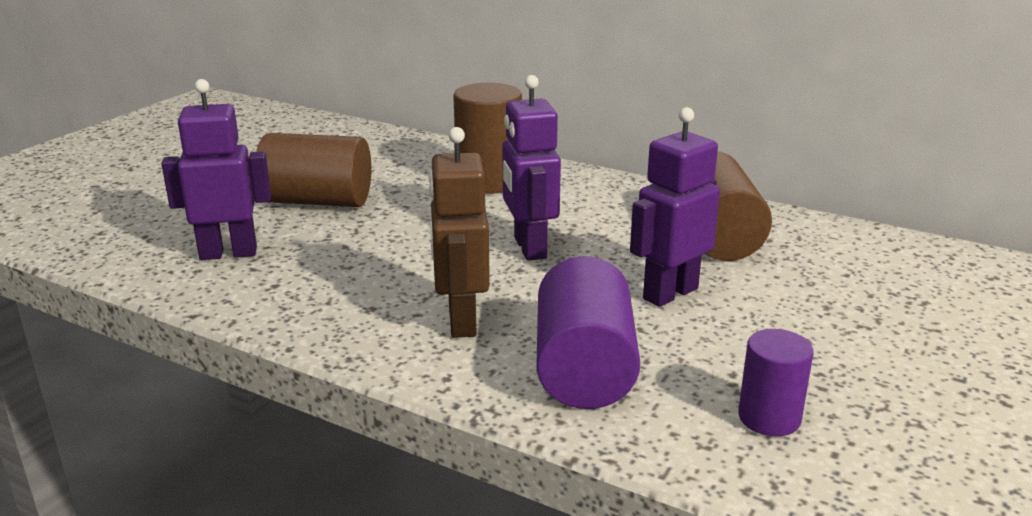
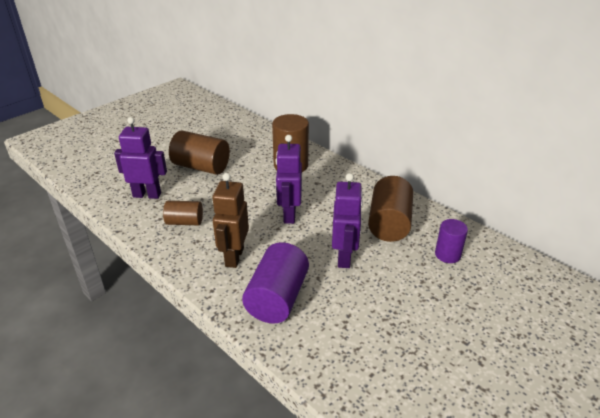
camera: 15 degrees right, 10 degrees up
purple robot [630,107,720,307] -> purple robot turned 120 degrees clockwise [332,173,363,268]
purple cylinder [738,329,814,436] -> purple cylinder moved to [435,219,468,263]
none -> brown cylinder [163,201,203,225]

